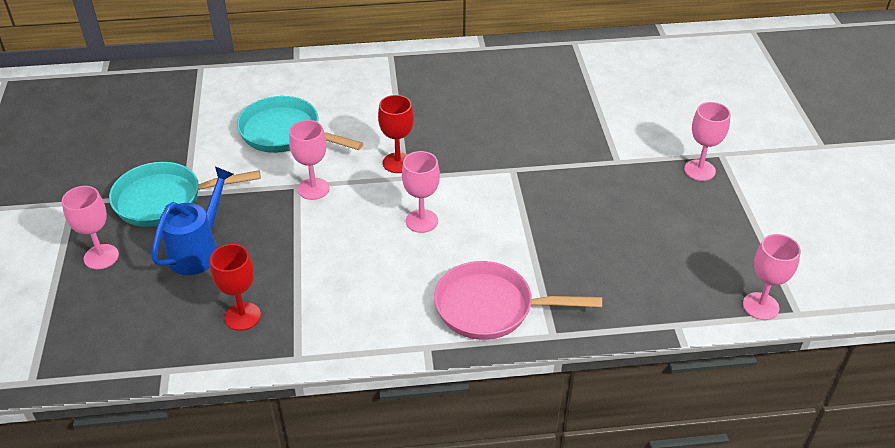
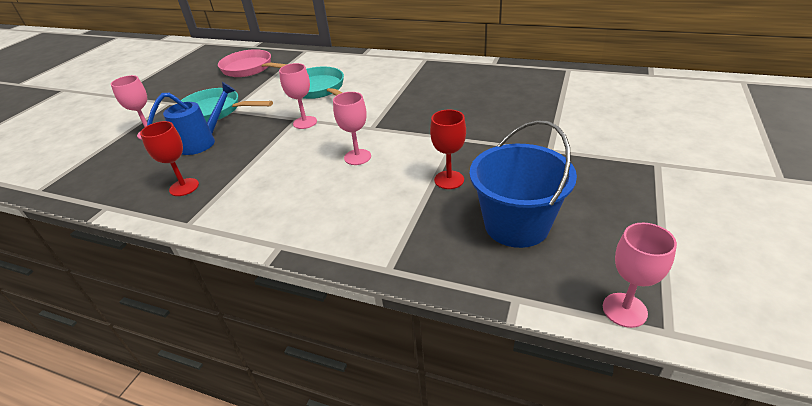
camera: 30 degrees right, 5 degrees down
red goblet [378,95,414,173] -> red goblet moved to [430,110,466,189]
pink pan [434,261,602,340] -> pink pan moved to [218,49,288,77]
pink goblet [684,102,731,181] -> none
none -> blue bucket [470,120,577,248]

